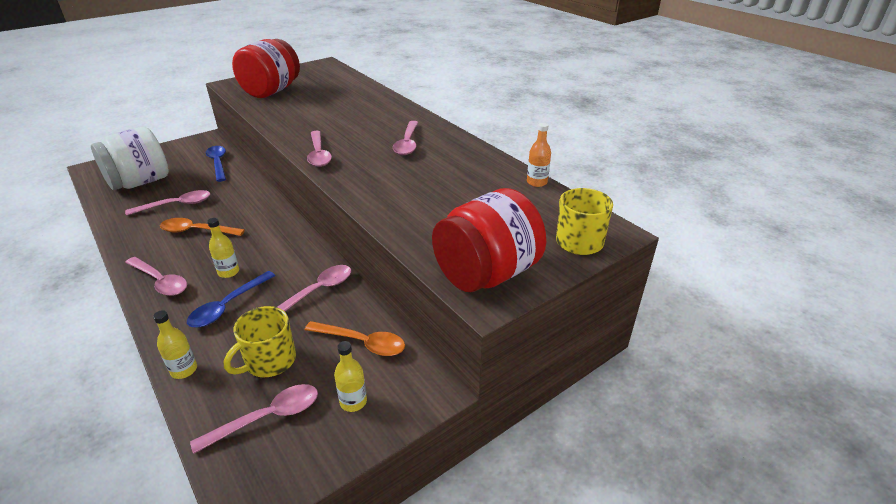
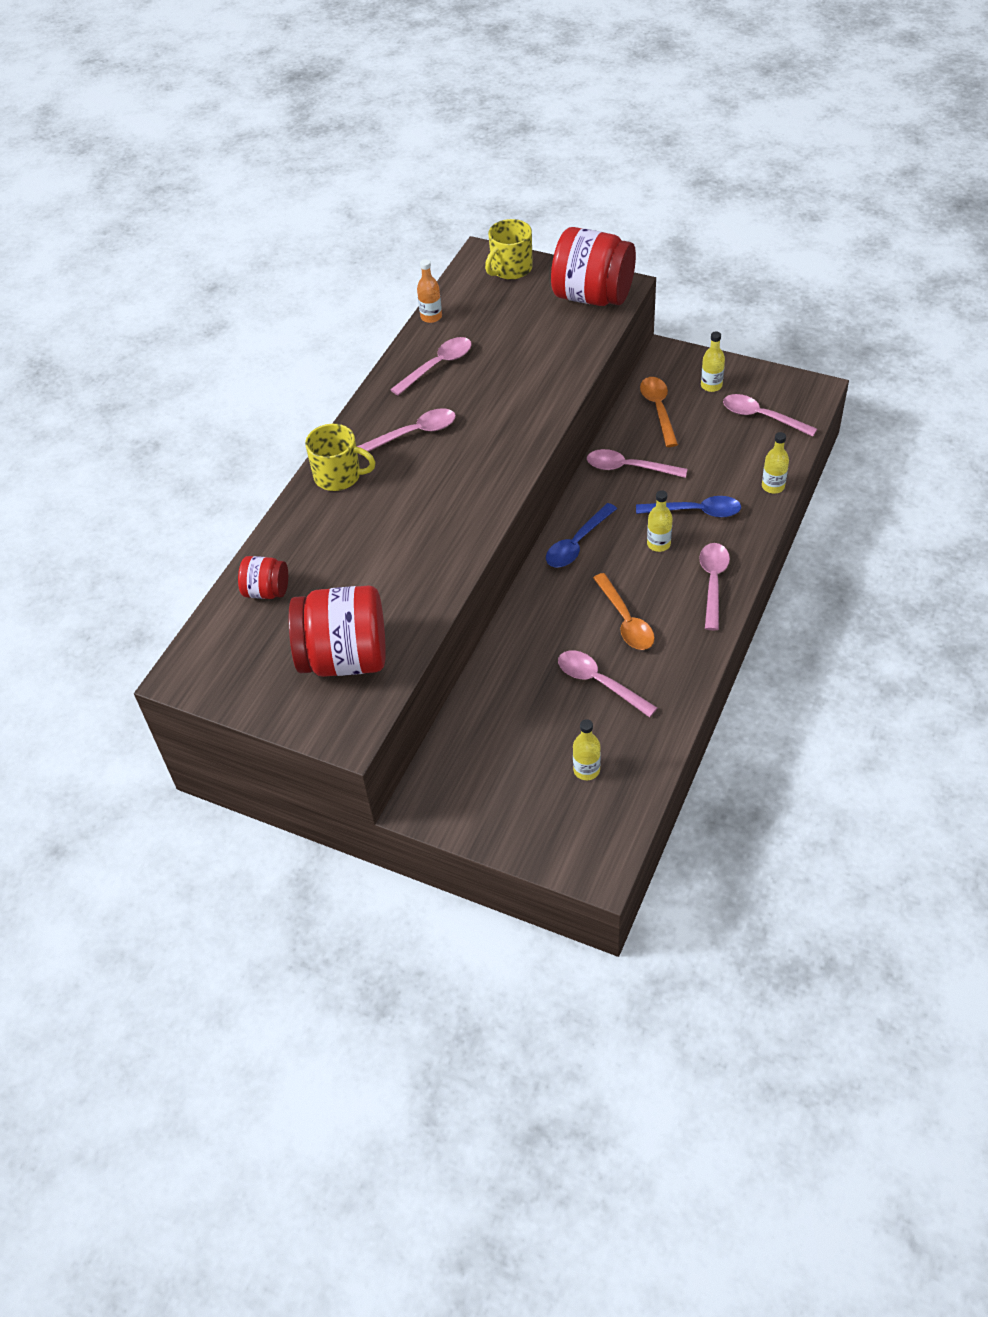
camera: 115 degrees left, 15 degrees up
white jar [91,127,169,190] -> yellow bottle [573,719,601,780]
blue spoon [206,146,226,182] -> blue spoon moved to [546,503,617,567]
yellow mug [224,306,296,377] -> yellow mug moved to [305,424,376,491]
pink spoon [307,131,332,167] -> pink spoon moved to [390,337,472,396]
none -> red jar [238,556,288,599]

